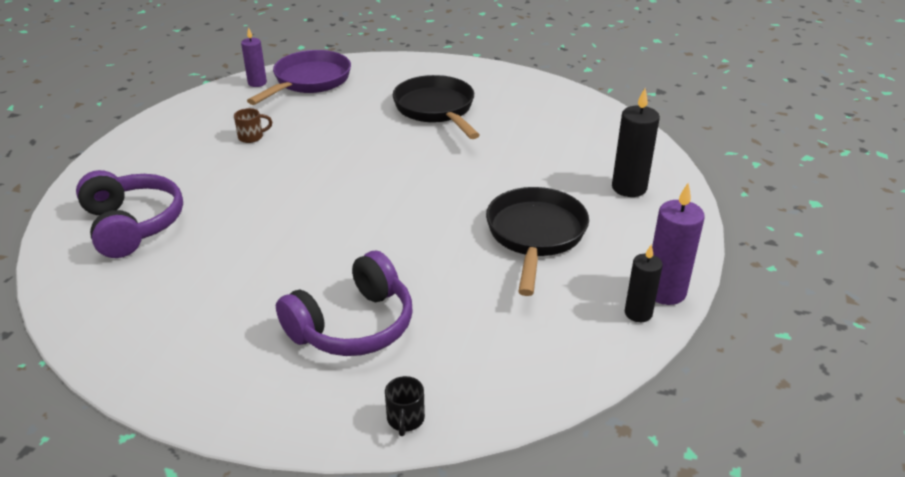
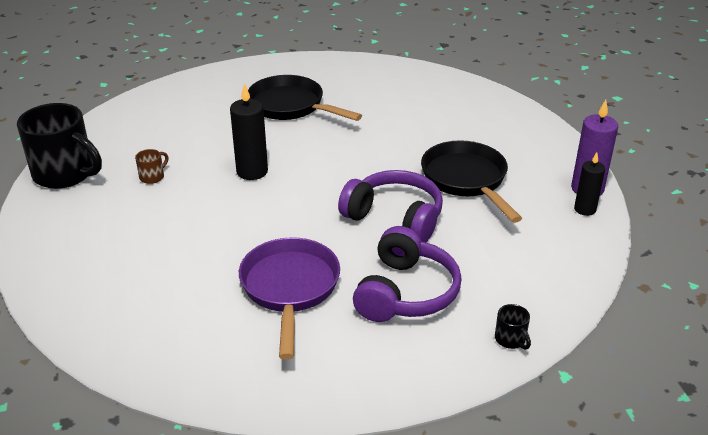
camera: 30 degrees left, 0 degrees up
purple headphones [76,170,183,258] -> purple headphones moved to [338,170,443,242]
purple candle [241,27,267,87] -> none
purple pan [247,50,351,105] -> purple pan moved to [239,237,340,360]
black candle [612,88,660,197] -> black candle moved to [230,83,268,180]
none -> black mug [17,103,102,189]

